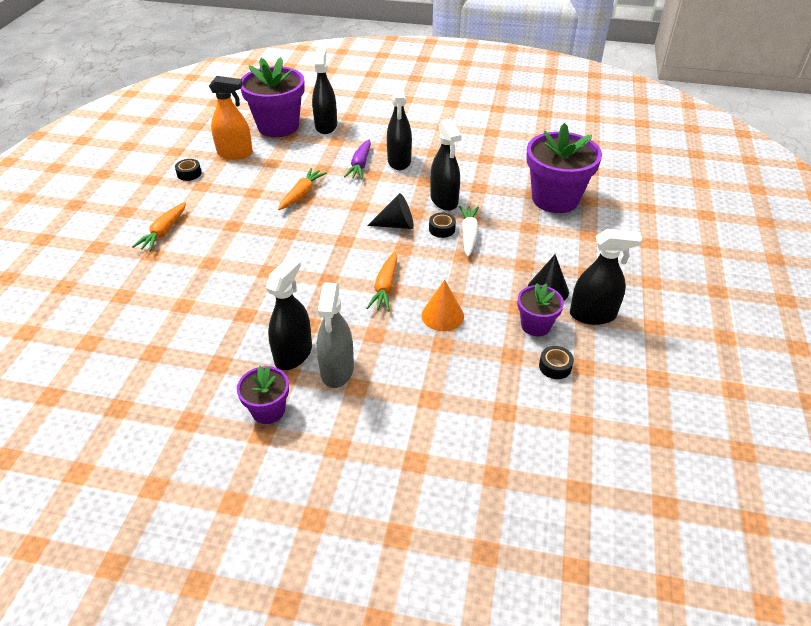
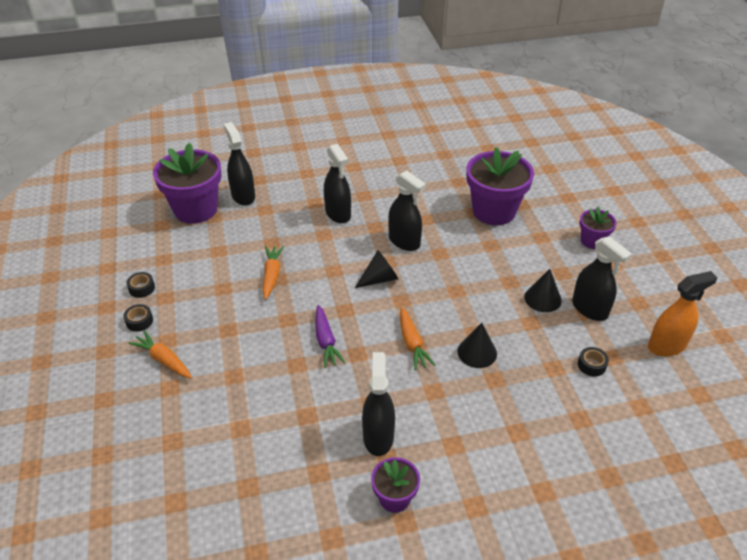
camera: 25 degrees left, 0 degrees up
orange carrot [132,202,186,252] -> orange carrot turned 135 degrees clockwise [128,330,192,379]
orange spray bottle [209,76,253,160] -> orange spray bottle moved to [648,271,718,356]
grey spray bottle [317,283,354,388] -> none
purple carrot [344,139,371,179] -> purple carrot moved to [315,305,345,368]
orange cone [421,280,464,331] -> black cone [458,323,497,368]
black tape [429,213,456,238] -> black tape moved to [123,304,153,332]
white carrot [459,206,479,257] -> none
purple flower pot [517,283,564,336] -> purple flower pot moved to [580,207,617,249]
black spray bottle [570,229,642,325] -> black spray bottle turned 75 degrees clockwise [572,236,632,321]

